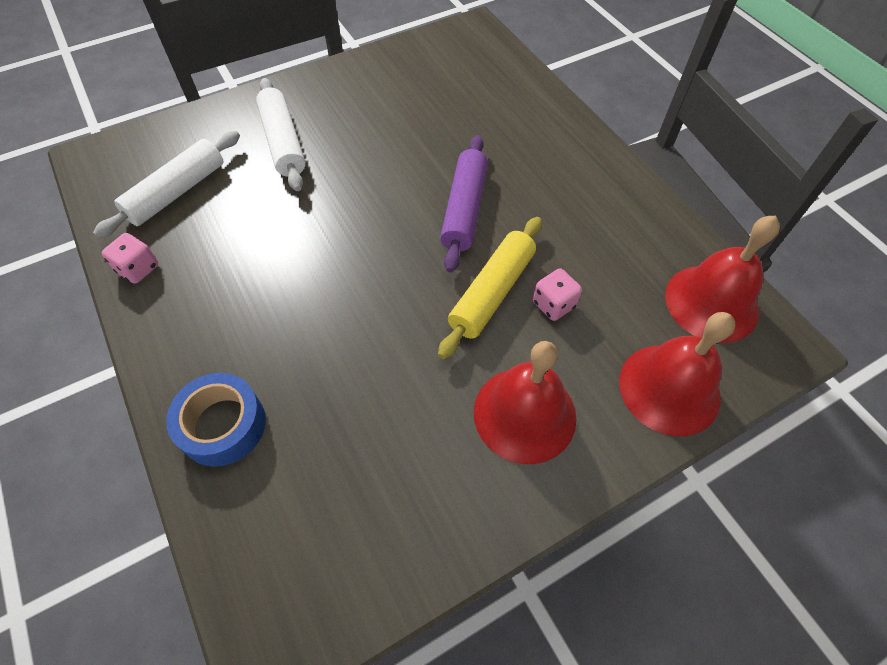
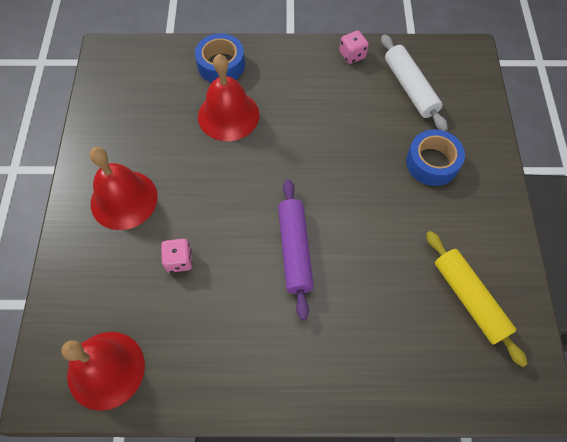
camera: 120 degrees right, 5 degrees up
white rolling pin [256,78,306,191] -> blue tape [406,129,465,186]
yellow rolling pin [438,217,542,359] -> yellow rolling pin moved to [426,231,528,367]
purple rolling pin [440,135,488,273] -> purple rolling pin turned 45 degrees clockwise [278,179,314,320]
red bell [619,312,736,437] -> red bell moved to [198,54,259,141]

